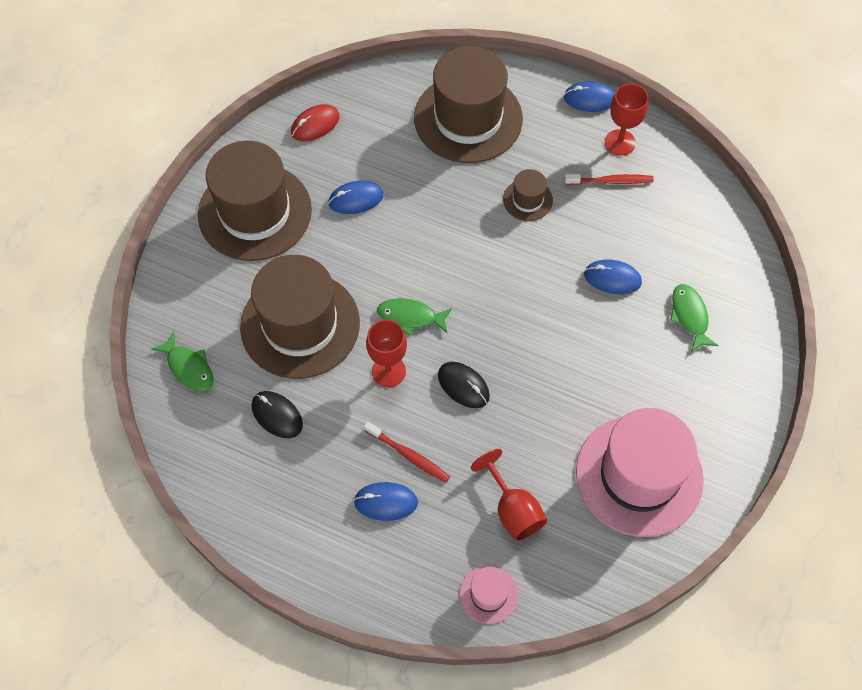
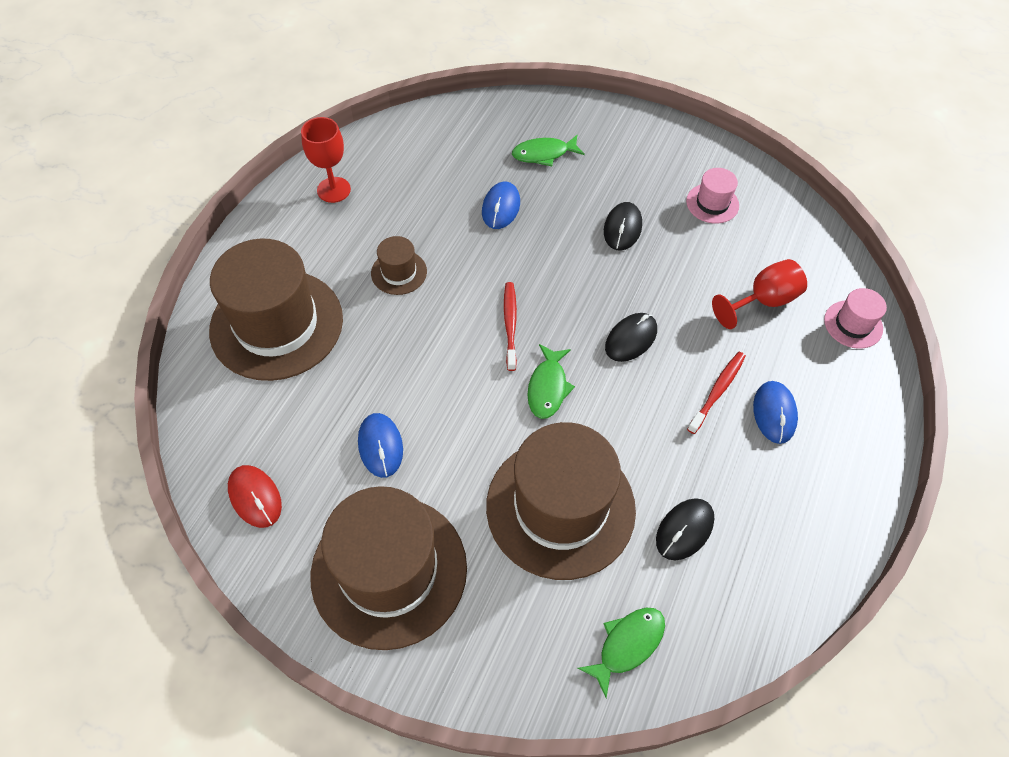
camera: 90 degrees left, 5 degrees down
red goblet [366,319,407,387] -> none
blue mouse [564,82,615,112] -> none
red toothbrush [565,174,654,185] -> red toothbrush moved to [504,282,517,371]
pink hat [576,408,704,537] -> pink hat [686,168,739,224], size x0.44
none -> black mouse [604,202,642,251]

